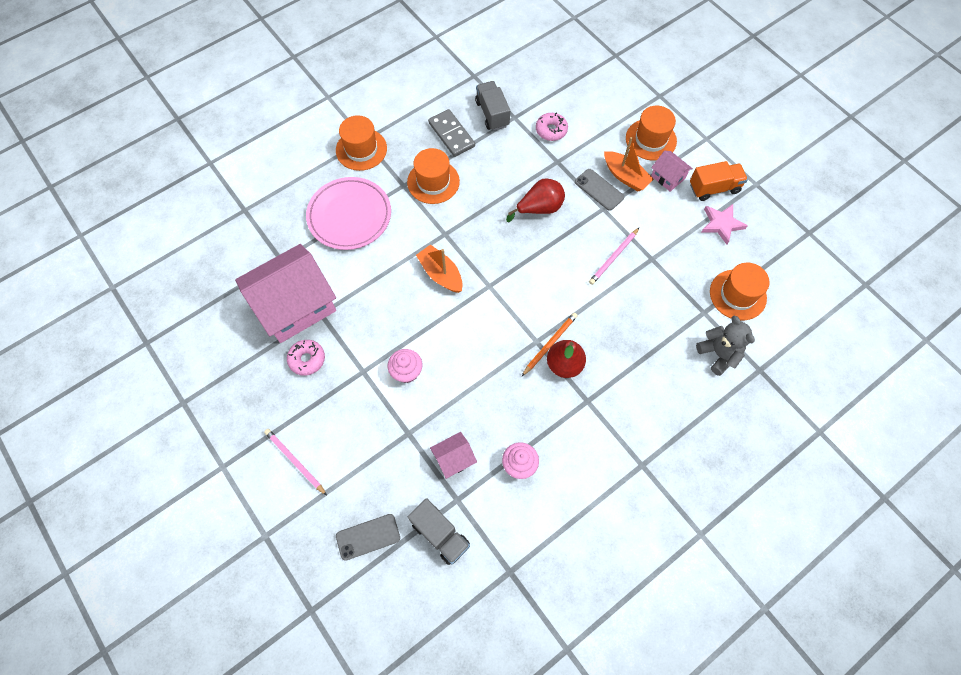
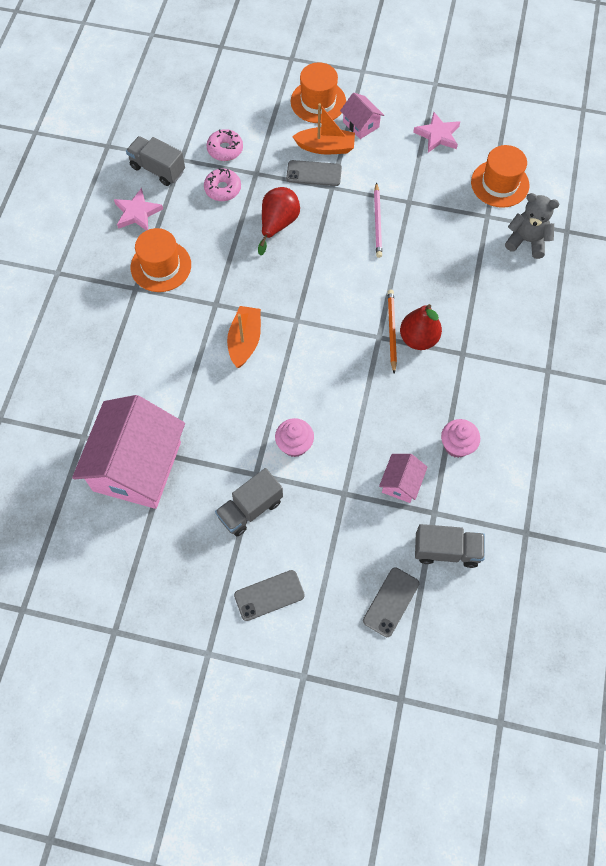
camera: 40 degrees left, 0 degrees up
pink pencil [264,429,327,496] -> grey phone [234,570,305,621]
pink donut [287,340,325,376] -> pink donut moved to [204,168,241,201]
pink plate [306,177,391,250] -> none
orange hat [336,115,387,171] -> none
orange boat [416,244,463,293] -> orange boat turned 90 degrees clockwise [227,306,261,368]
grey domino [428,109,475,157] -> pink star [114,188,163,230]
pink house [651,151,693,192] -> pink house turned 45 degrees clockwise [340,93,384,139]
orange truck [690,161,748,201] -> none
none -> grey truck [215,468,283,536]

